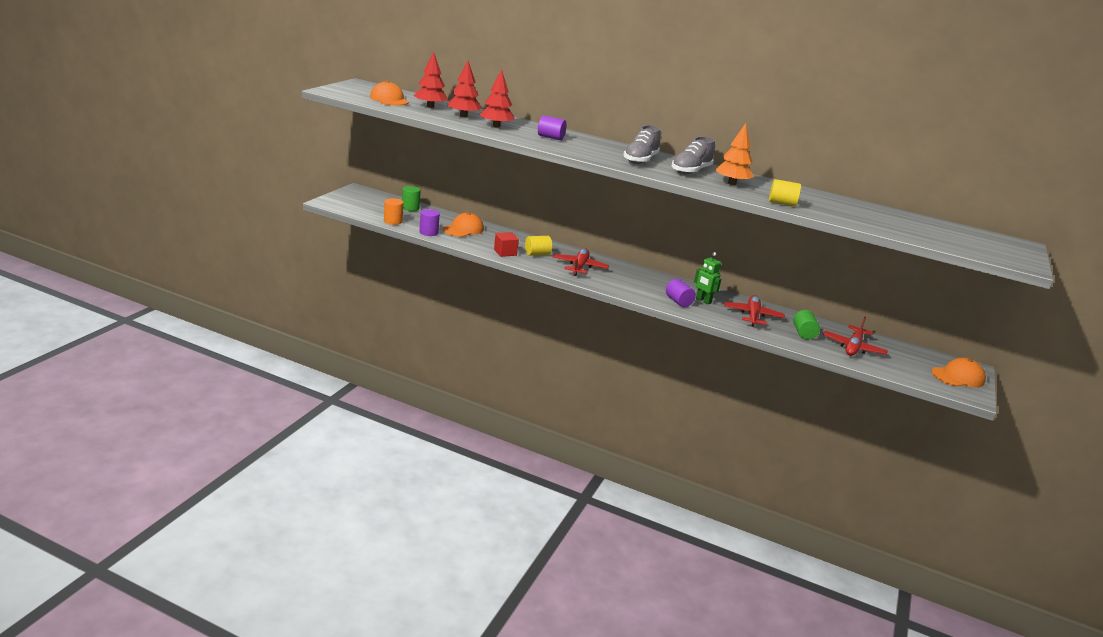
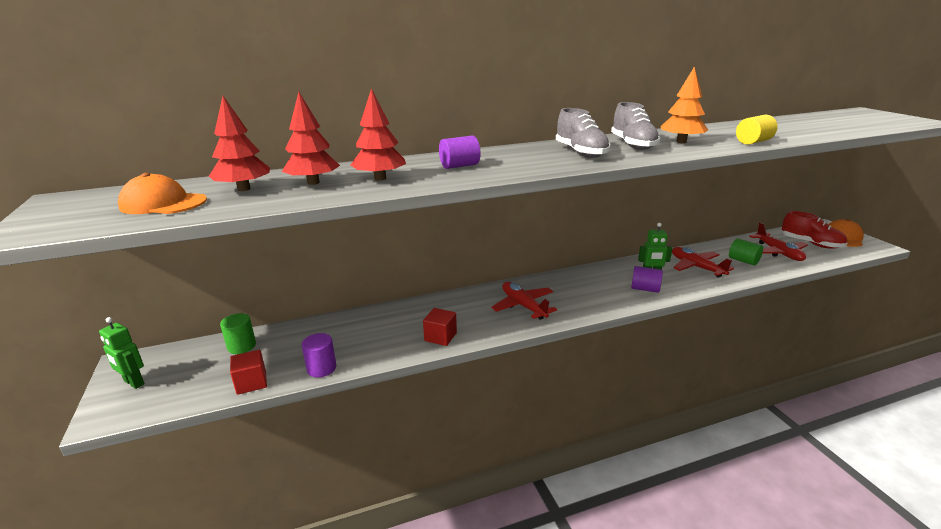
camera: 40 degrees left, 0 degrees up
orange cylinder [384,198,403,225] -> red cube [230,350,267,395]
orange cap [443,212,484,237] -> none
yellow cylinder [525,236,552,256] -> none
none -> green robot [99,317,145,389]
none -> red shoe [782,211,847,249]

